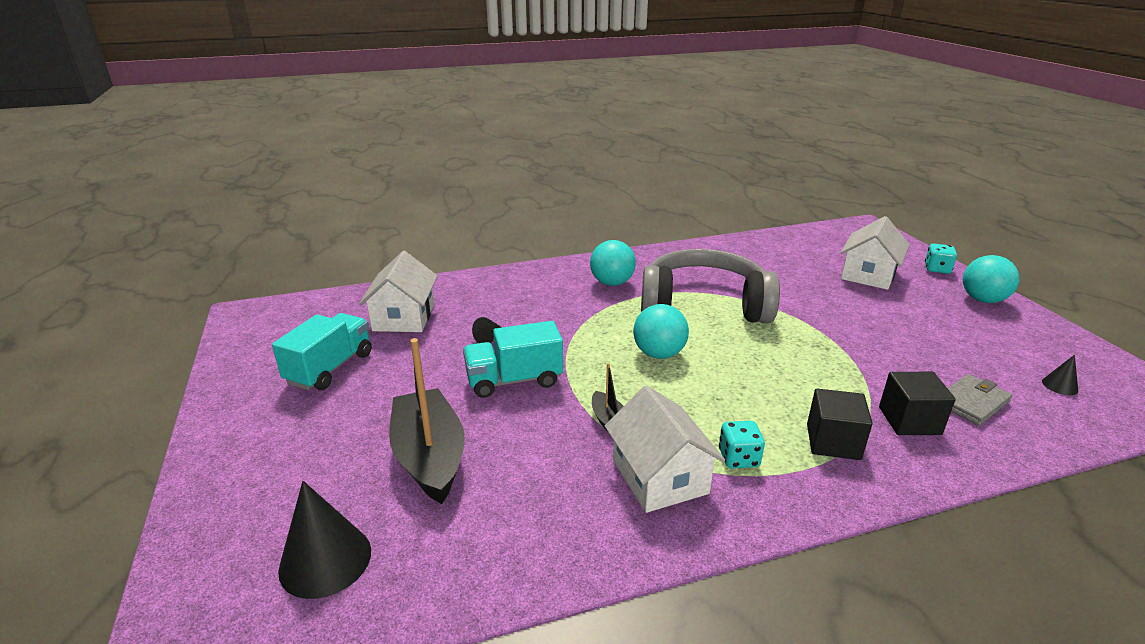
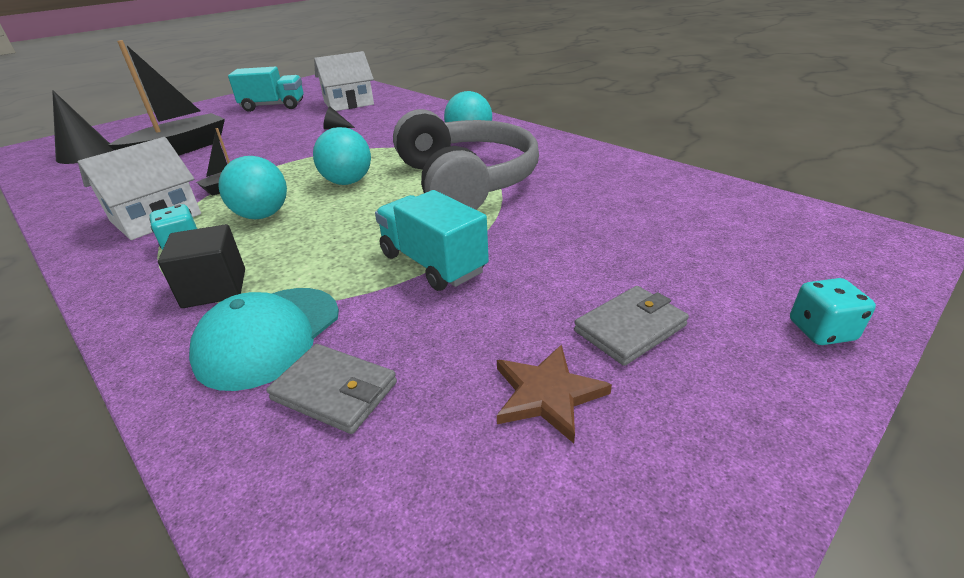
camera: 65 degrees right, 5 degrees up
turquoise truck [463,321,563,398] -> turquoise truck moved to [375,190,489,291]
white house [840,216,910,290] -> none
black cube [879,372,956,435] -> turquoise cap [189,288,339,391]
turquoise ball [963,255,1019,303] -> turquoise ball moved to [219,156,287,219]
black cone [1042,355,1078,395] -> none
none -> brown star [497,344,612,443]
none -> grey wallet [574,286,689,366]

